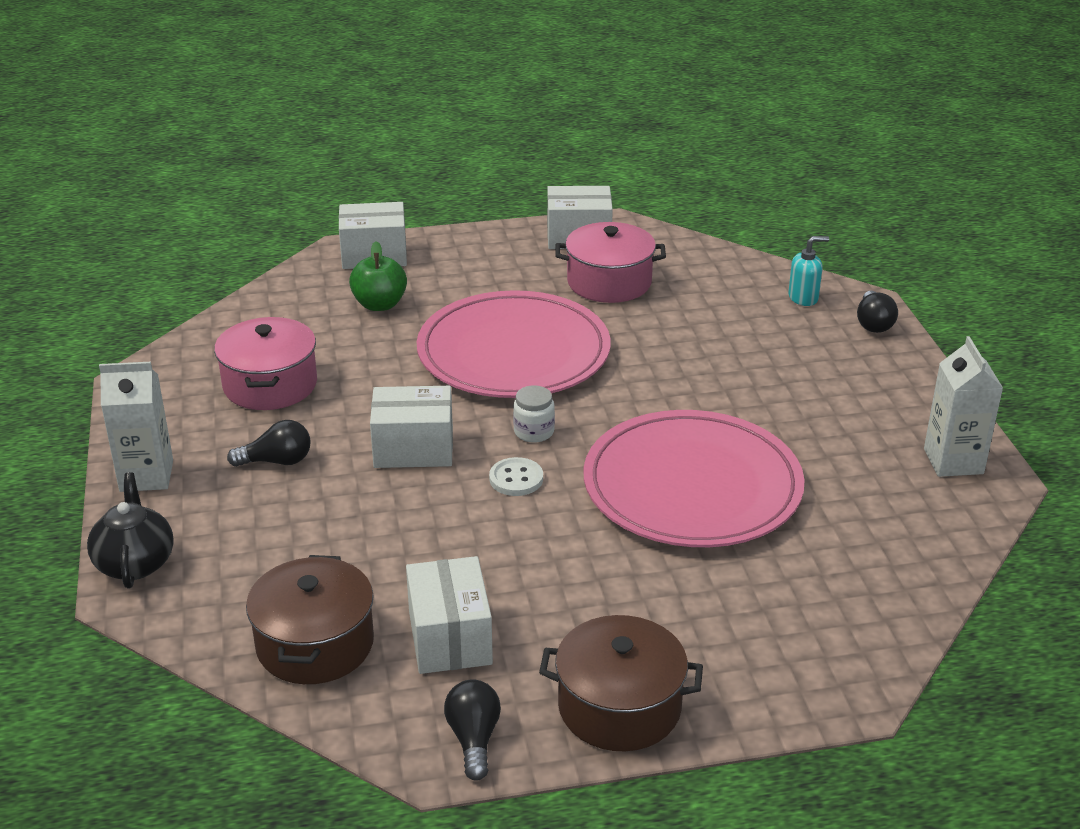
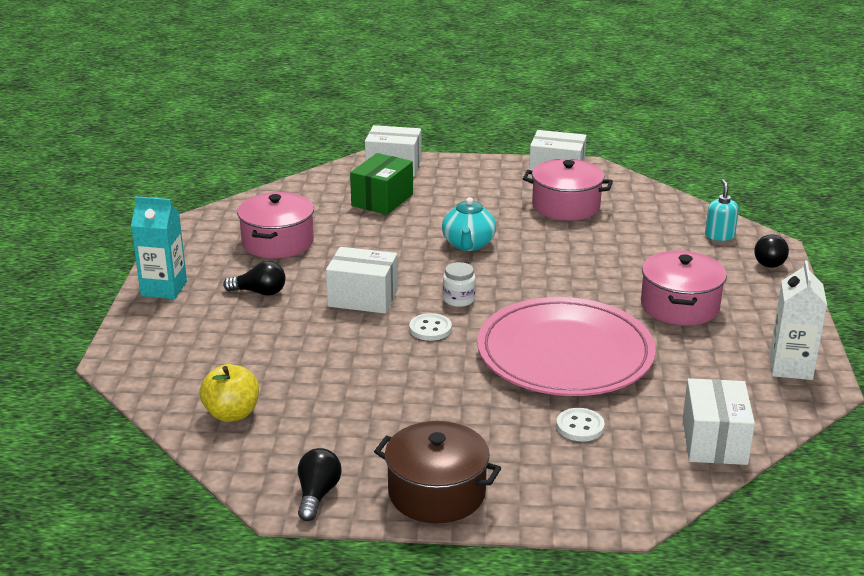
camera: 15 degrees right, 5 degrees down
black teapot [87,472,174,589] -> none
white carton [99,362,173,492] -> turquoise carton [131,196,187,299]
brown pot [246,555,374,684] -> yellow apple [200,364,259,422]
green apple [349,242,407,311] -> green box [350,153,413,215]
white box [406,556,493,674] -> white box moved to [683,378,755,465]
pink plate [417,290,611,398] -> turquoise teapot [442,197,496,251]
turquoise soap dispenser [788,236,829,306] -> turquoise soap dispenser turned 90 degrees counterclockwise [705,179,739,241]
none -> white button [556,408,605,442]
none -> pink pot [641,250,727,326]

